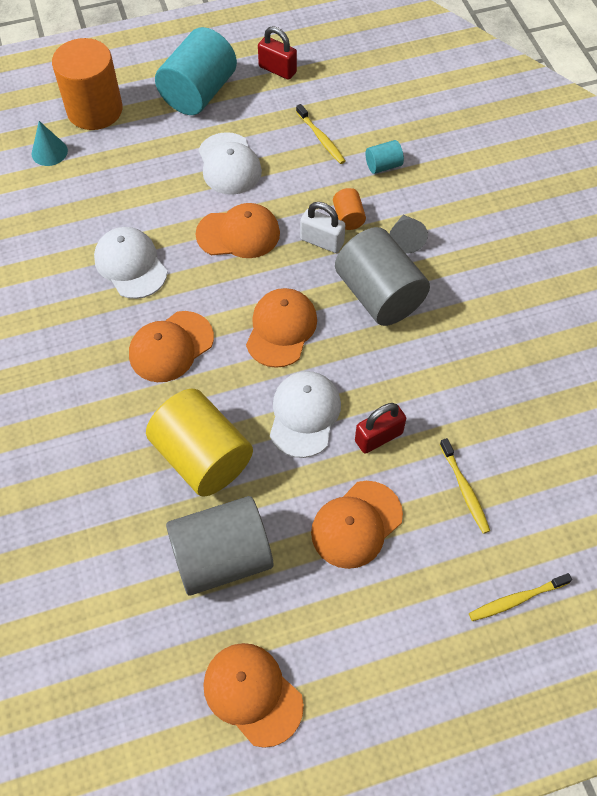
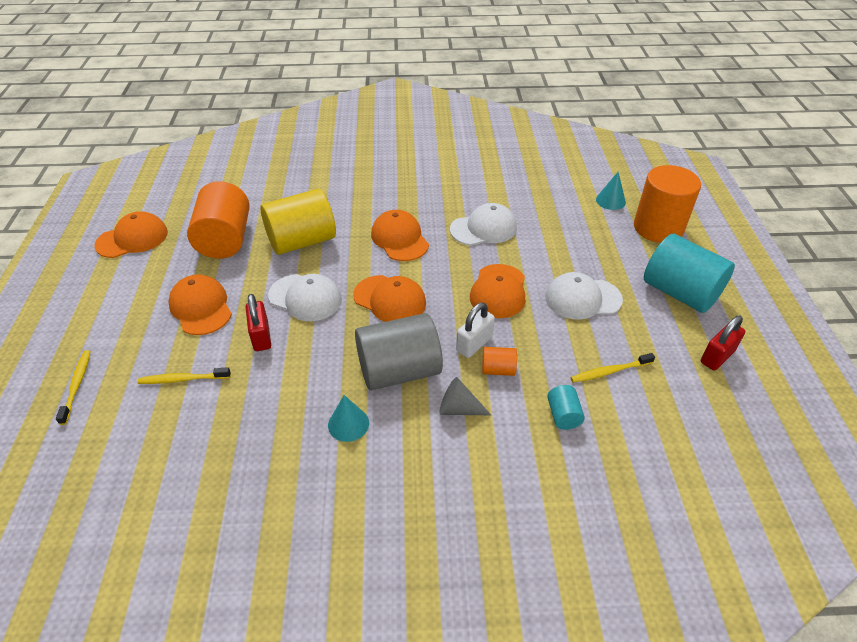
camera: 105 degrees right, 15 degrees down
grey cylinder [166,496,273,596] -> orange cylinder [187,181,250,259]
none -> turquoise cone [328,395,369,442]

